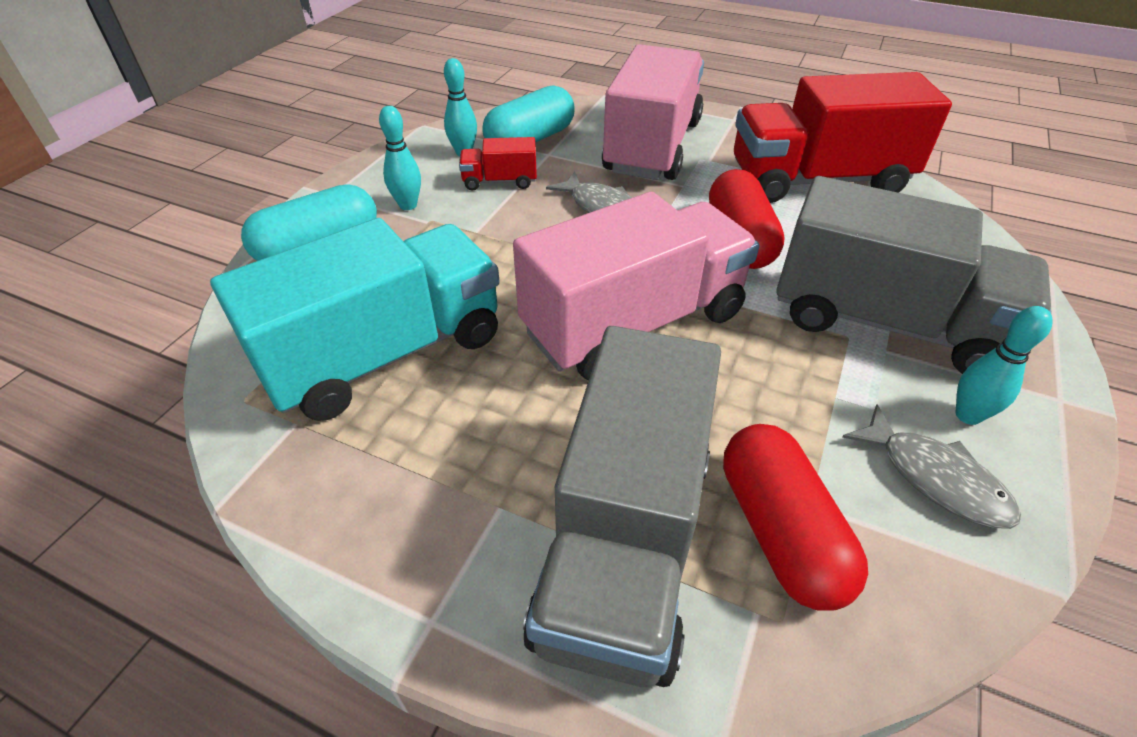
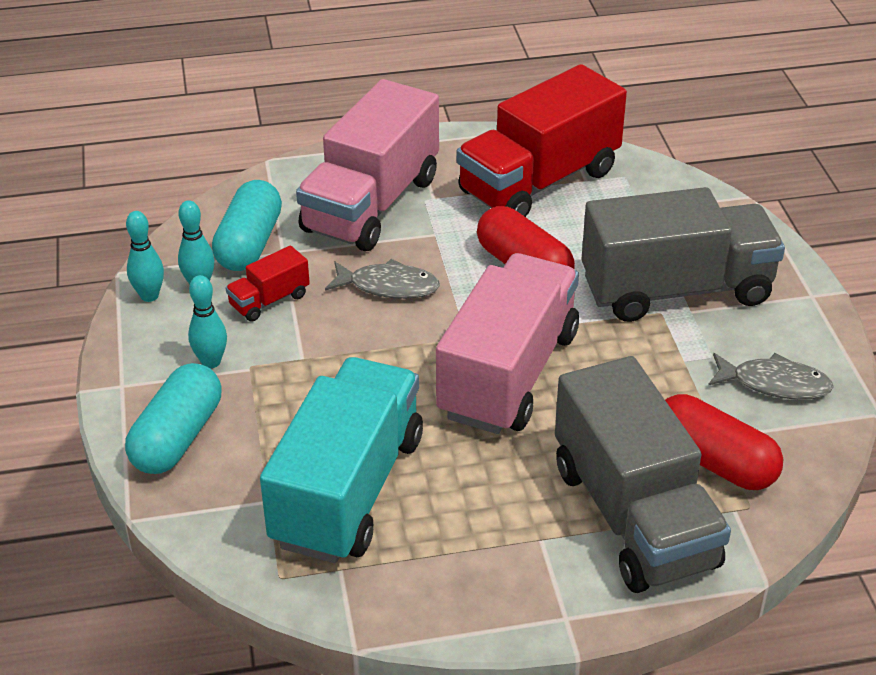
camera: 35 degrees left, 5 degrees down
pink truck [602,44,704,180] -> pink truck turned 135 degrees counterclockwise [296,79,439,251]
turquoise bowling pin [956,306,1052,425] -> turquoise bowling pin moved to [126,211,164,302]

